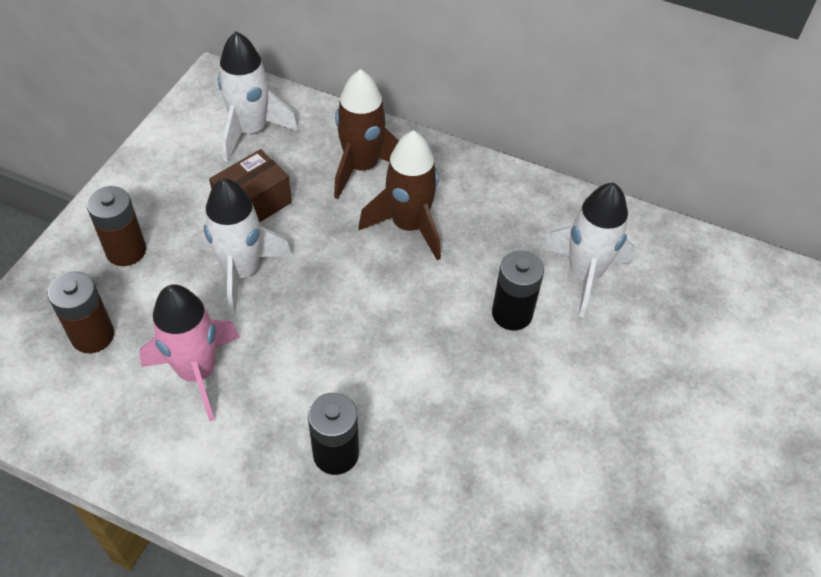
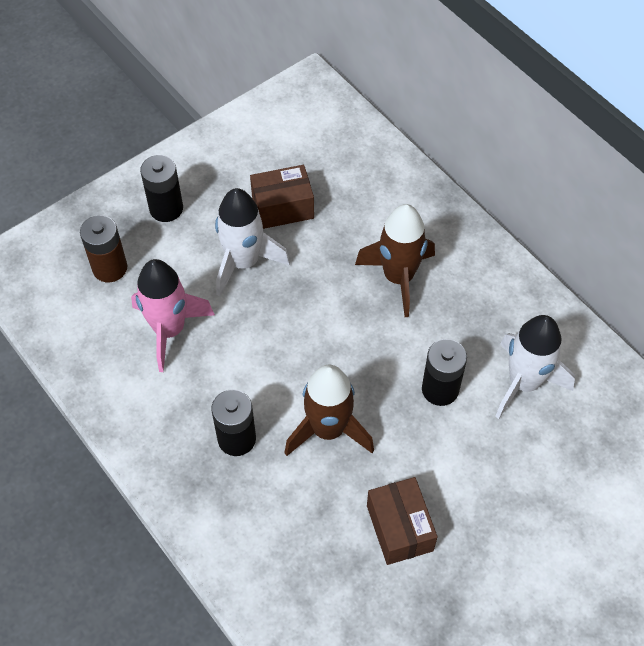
camera: 30 degrees right, 5 degrees up
brown battery [87,186,146,266] -> black battery [140,155,183,222]
white rocket [218,31,299,162] -> none
brown rocket [334,69,399,199] -> brown rocket moved to [284,365,374,456]
none -> brown box [367,477,438,565]

